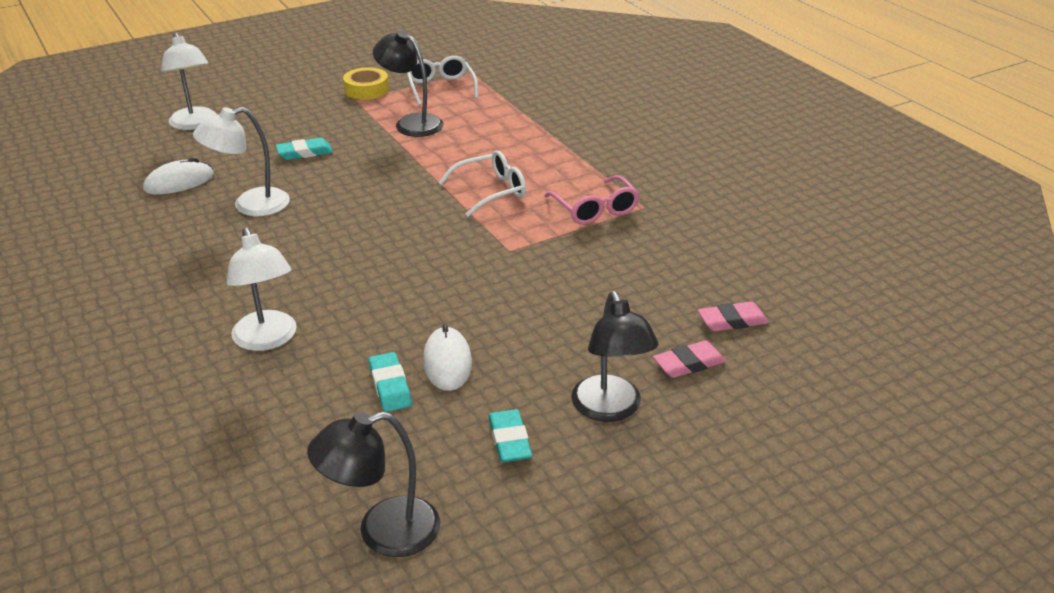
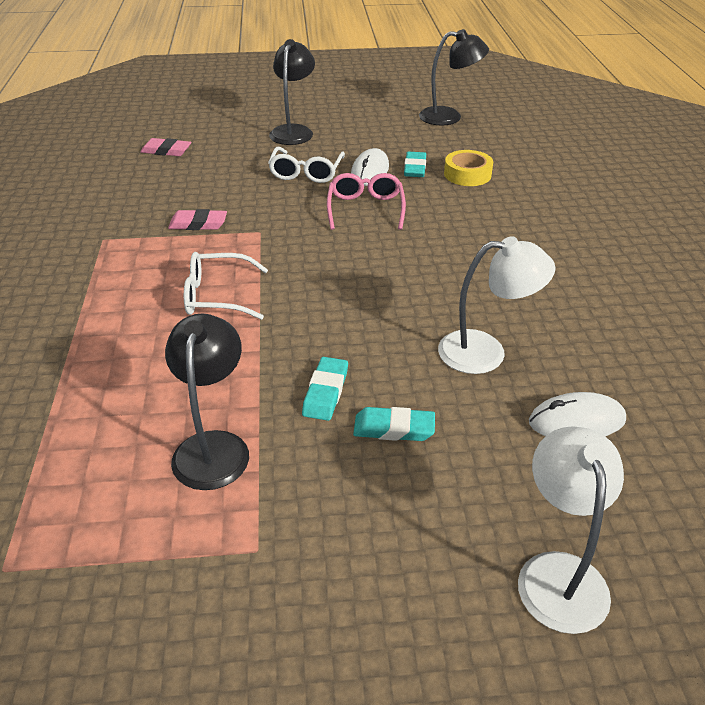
camera: 155 degrees left, 5 degrees up
white lamp [227,227,297,351] -> none
yellow tape [343,67,389,100] -> yellow tape moved to [444,150,493,186]
black lamp [373,30,443,137] -> black lamp turned 150 degrees counterclockwise [165,313,249,490]
white glasses [407,56,478,106] -> white glasses moved to [268,147,345,183]
turquoise eraser [488,409,532,462] -> turquoise eraser moved to [302,357,348,421]
pink glasses [544,175,640,225] -> pink glasses moved to [327,173,406,230]
pink eraser [653,341,726,378] -> pink eraser moved to [168,209,227,230]

